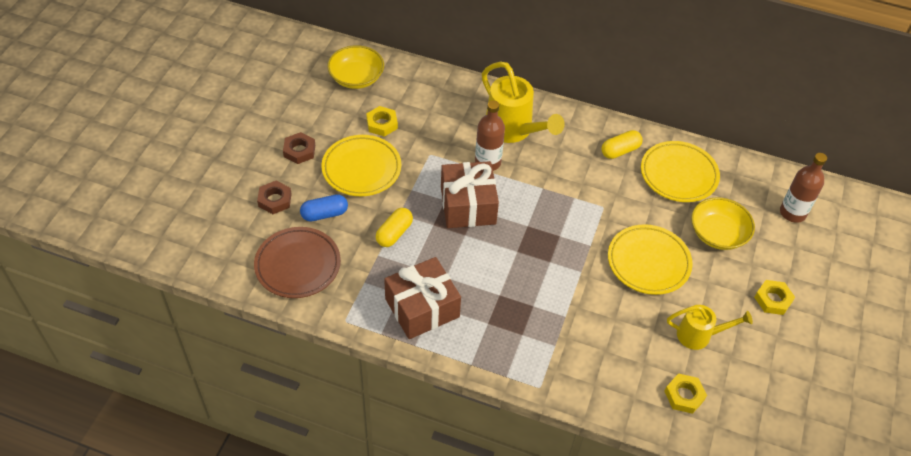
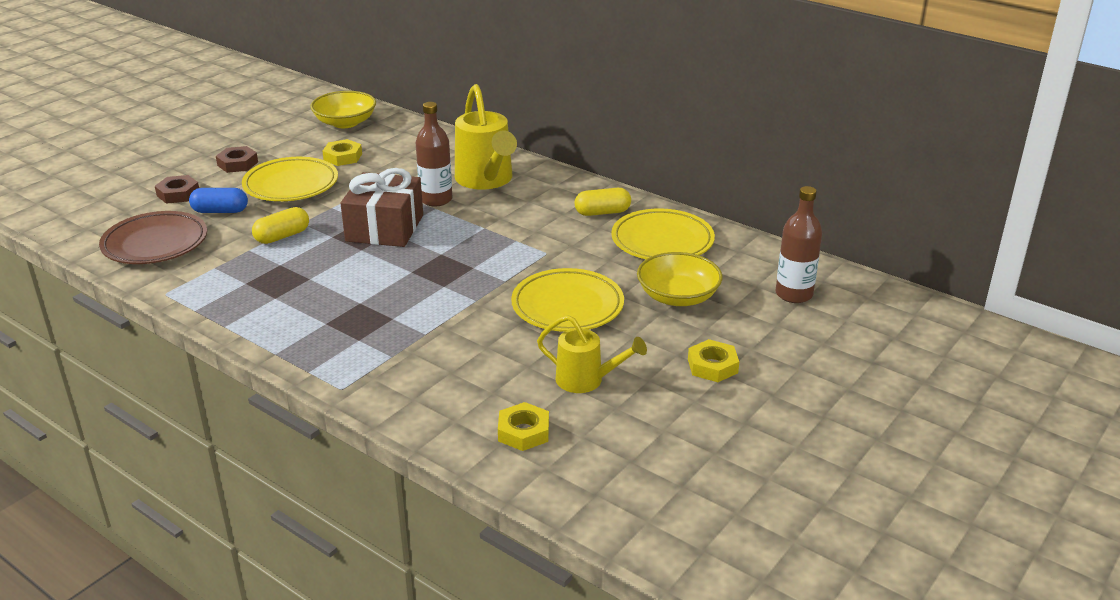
camera: 20 degrees right, 20 degrees down
brown gift [384,257,461,339] -> none

